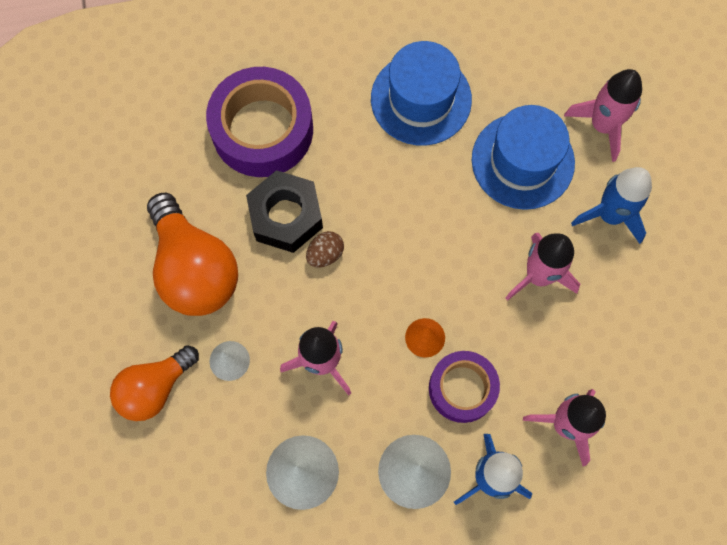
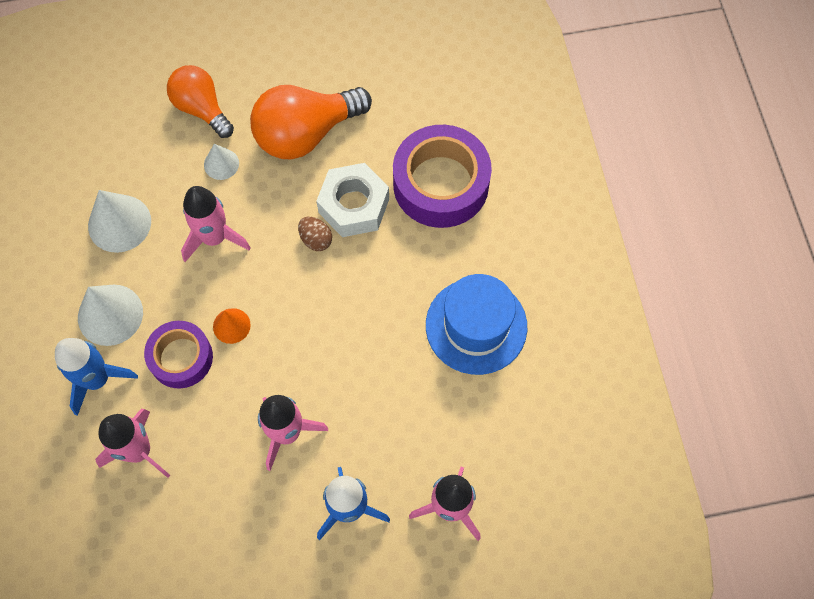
camera: 90 degrees right, 5 degrees down
black nut [246,170,323,253] -> white nut [316,163,389,237]
blue hat [472,105,575,210] -> none

